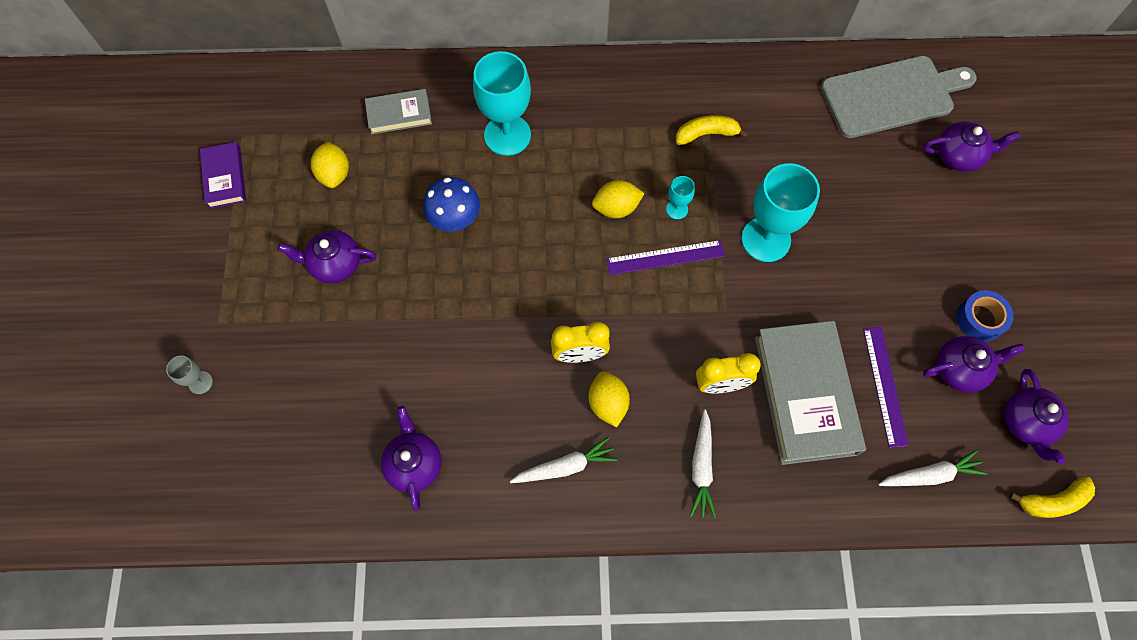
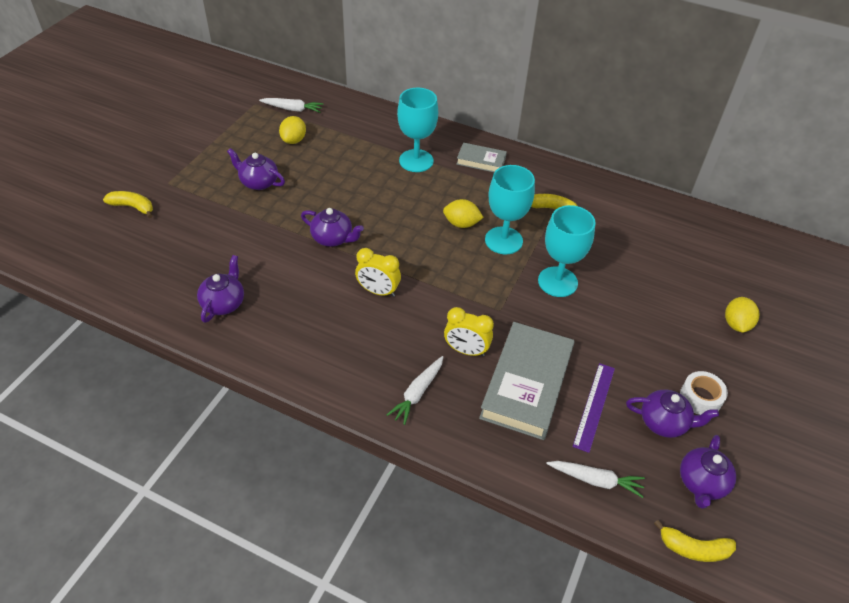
camera: 25 degrees right, 20 degrees down
grey goblet [166,356,213,394] -> yellow banana [103,191,153,218]
purple book [200,142,246,209] -> none
grey book [365,89,432,135] -> grey book moved to [457,142,507,172]
blue mushroom [423,177,480,231] -> none
white carrot [510,437,617,483] -> white carrot moved to [259,98,324,113]
yellow lemon [589,371,630,427] -> yellow lemon moved to [725,297,760,333]
purple ruler [606,240,725,275] -> none
turquoise goblet [666,176,695,219] -> turquoise goblet [485,165,535,254], size x2.20
grey cutting board [821,56,977,138] -> none
purple teapot [923,121,1020,172] -> purple teapot moved to [301,208,364,247]
blue tape [956,290,1014,342] -> white tape [680,371,728,415]

